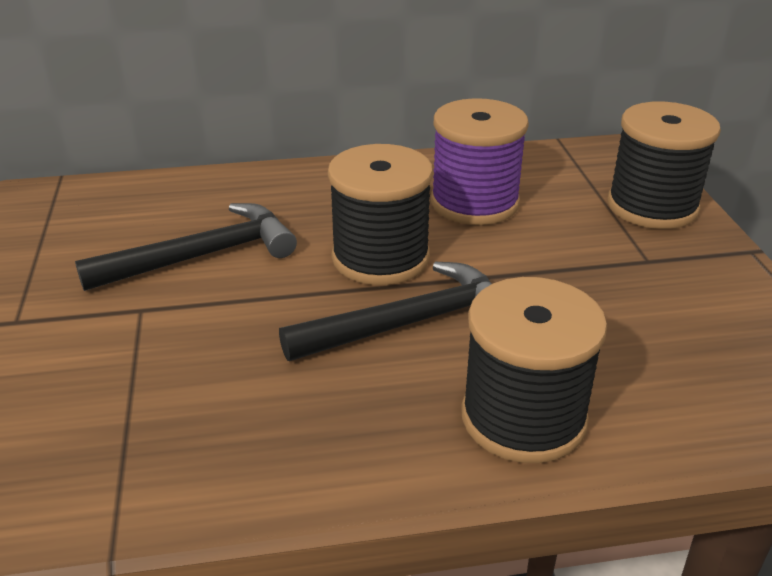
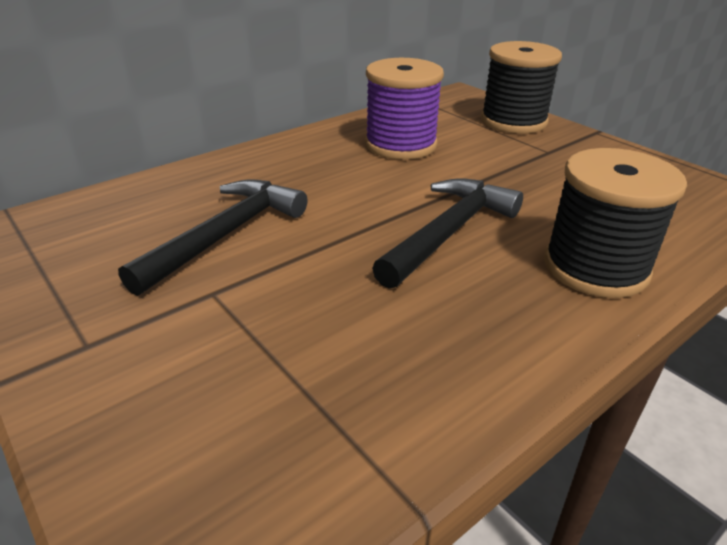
camera: 30 degrees left, 0 degrees up
black spool [328,144,433,285] -> none

